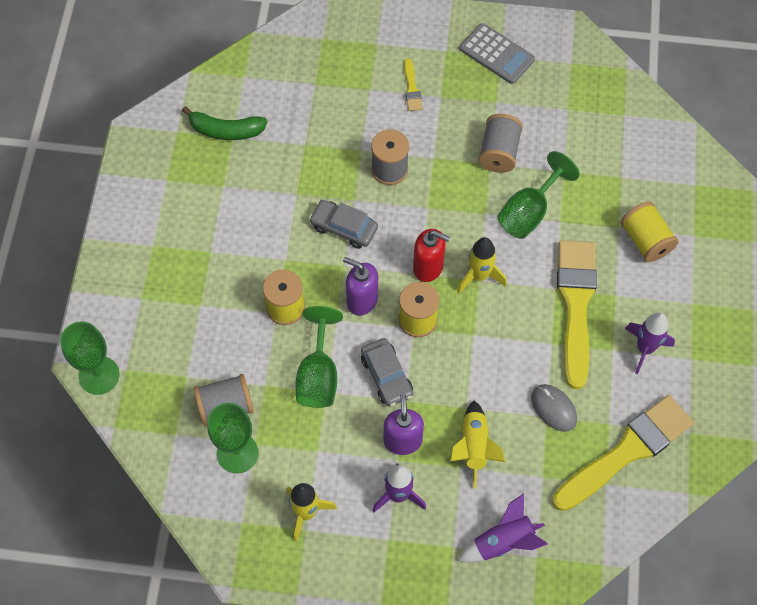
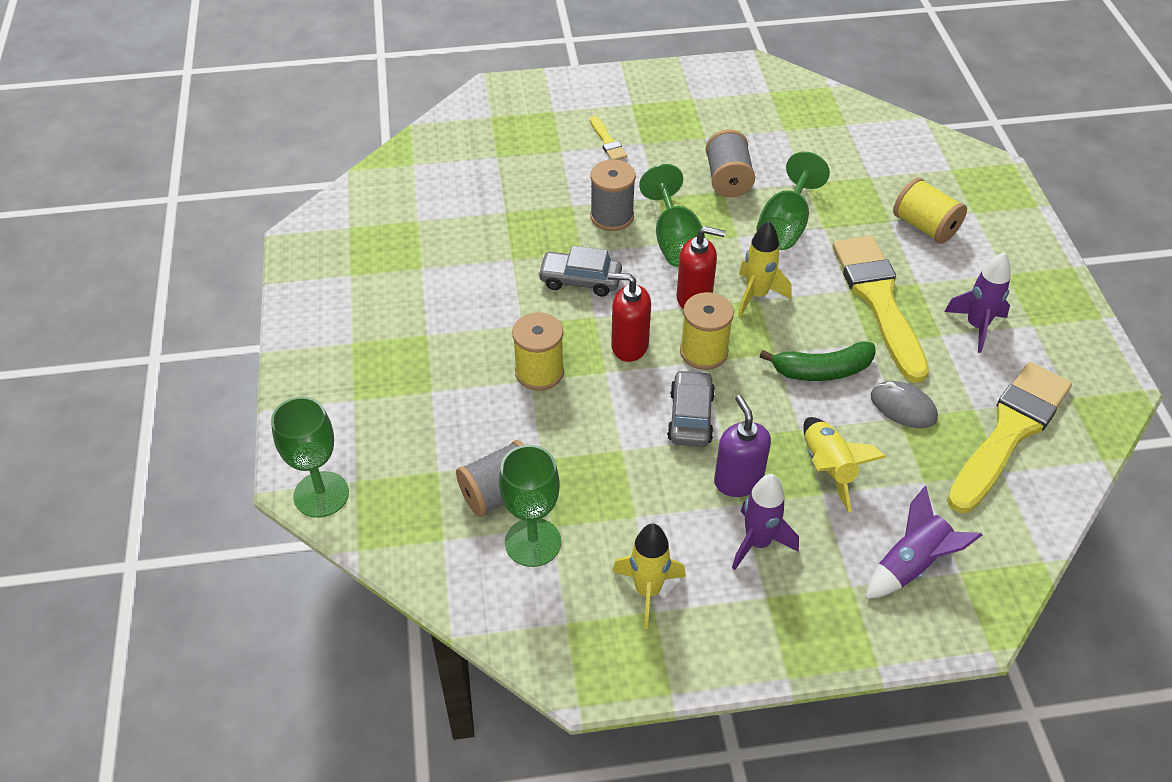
camera: 15 degrees left, 15 degrees down
green banana [182,106,268,140] -> green banana moved to [759,341,876,381]
green goblet [296,306,343,408] -> green goblet moved to [639,164,705,267]
purple soap dispenser [343,257,378,316] -> red soap dispenser [608,273,651,362]
grey car [361,338,413,407] -> grey car turned 135 degrees counterclockwise [667,370,715,447]
grey calculator [460,23,535,84] -> none

